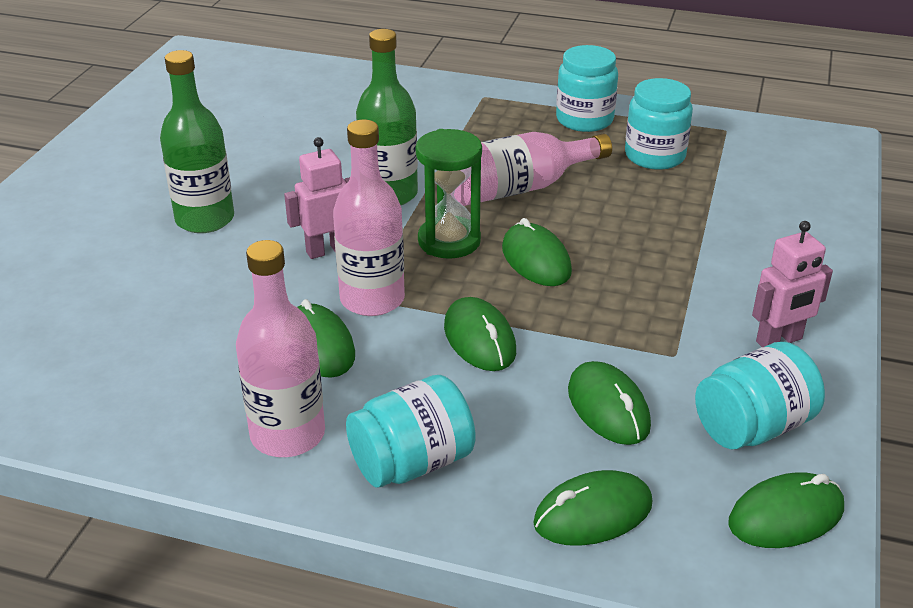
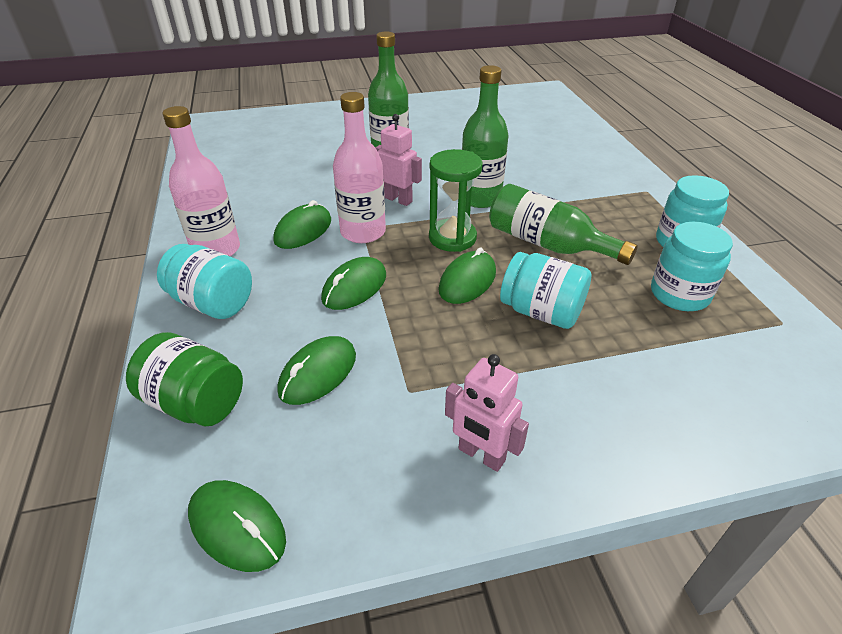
camera: 60 degrees right, 5 degrees up
pink bottle [454,132,612,206] -> green bottle [489,184,638,265]
green mouse [533,470,652,546] -> green jar [126,332,243,426]
turquoise jar [695,342,825,449] -> turquoise jar moved to [500,252,592,329]

